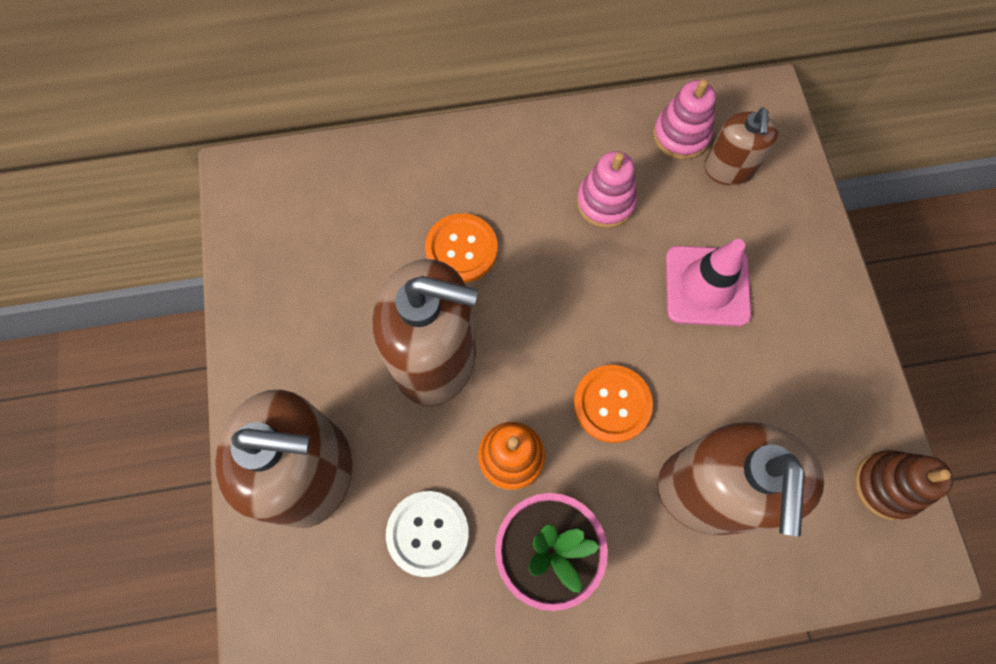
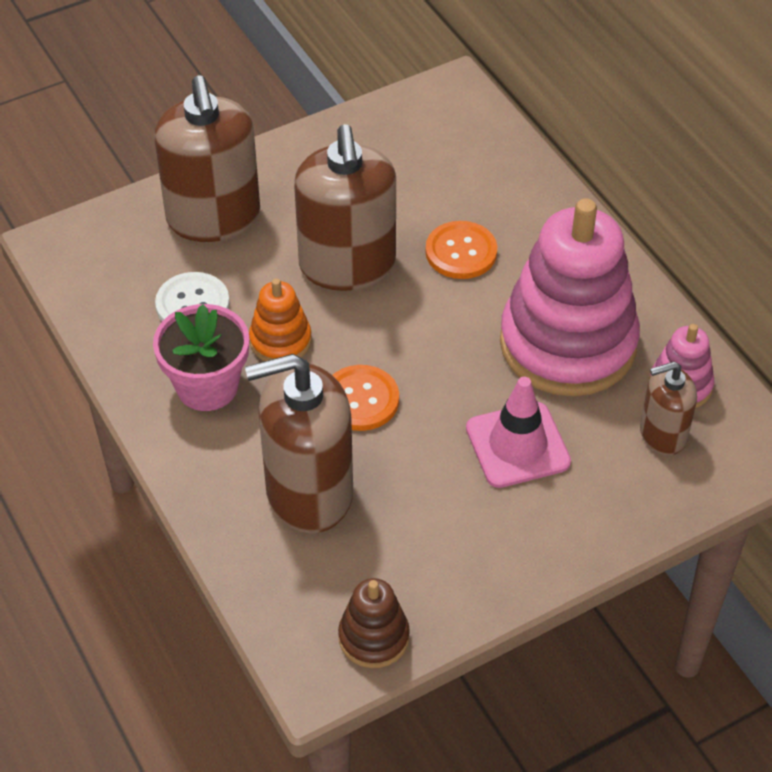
camera: 70 degrees right, 20 degrees down
pink stacking toy [577,151,637,228] -> pink stacking toy [500,198,640,396], size x2.20

